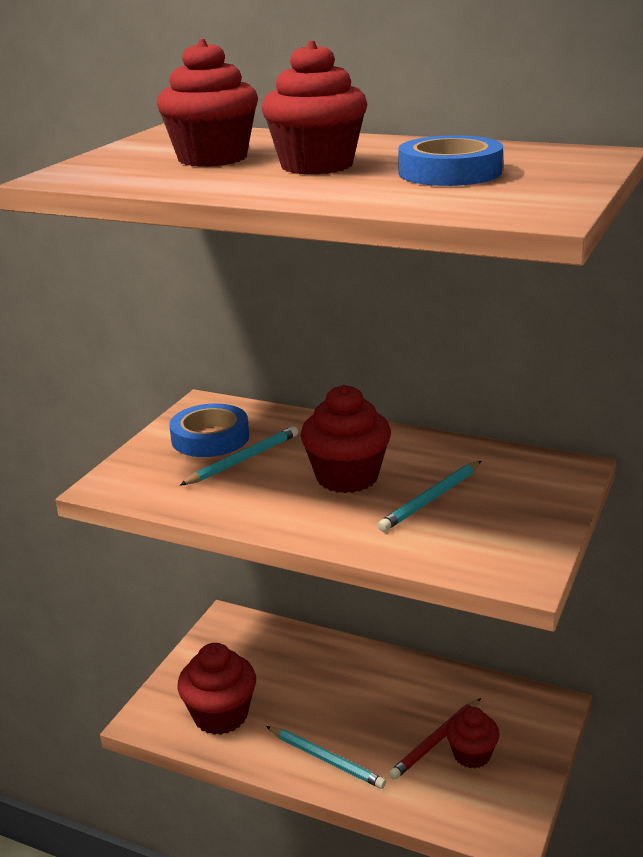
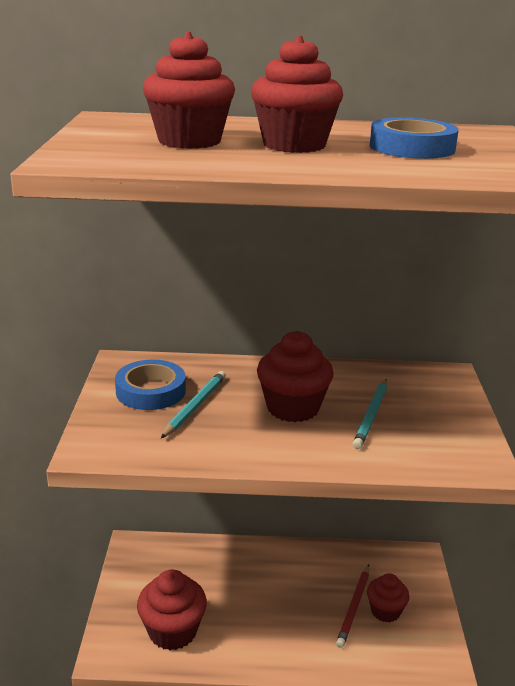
camera: 25 degrees left, 0 degrees up
turquoise pencil [266,726,386,789] -> none

